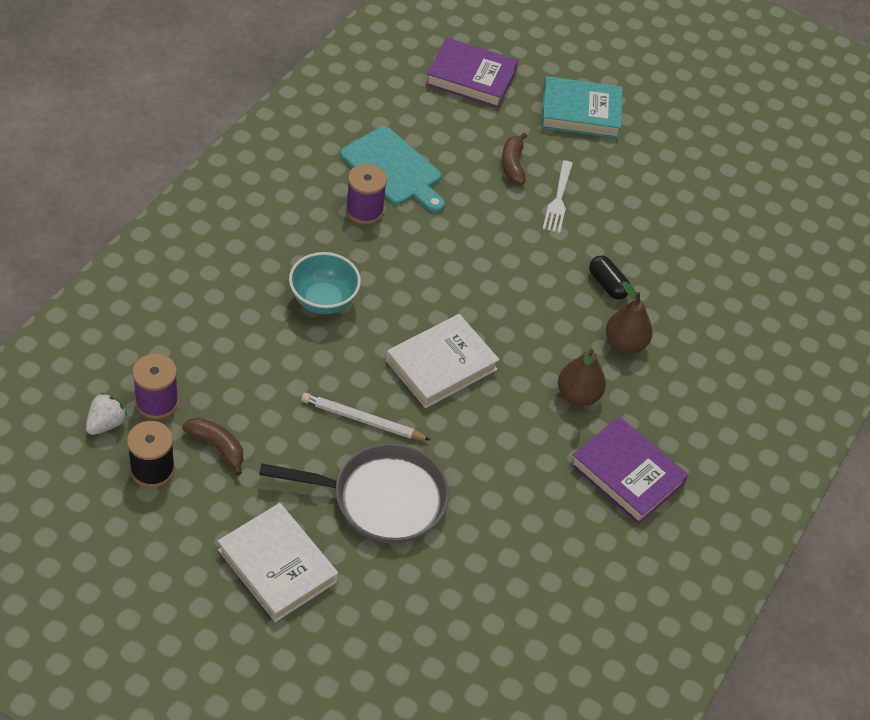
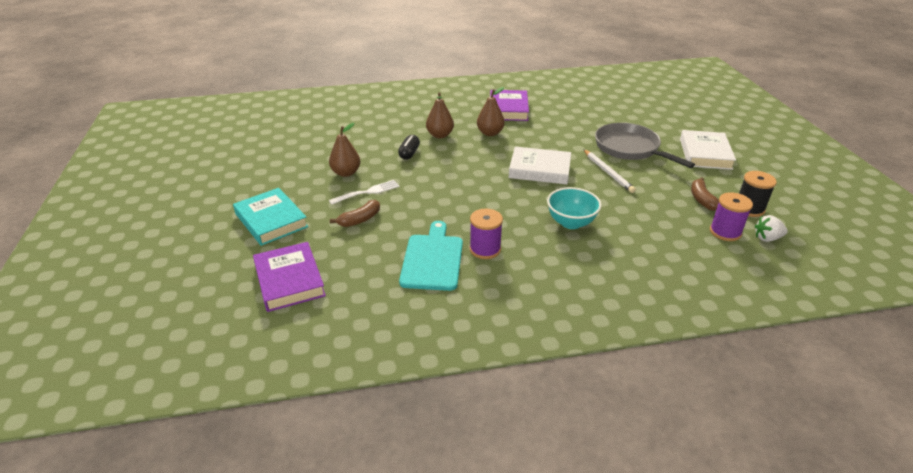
camera: 125 degrees left, 15 degrees down
none -> brown pear [329,123,360,177]

